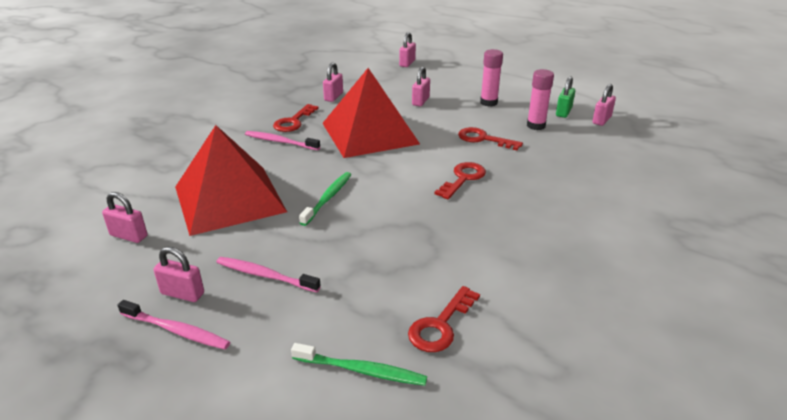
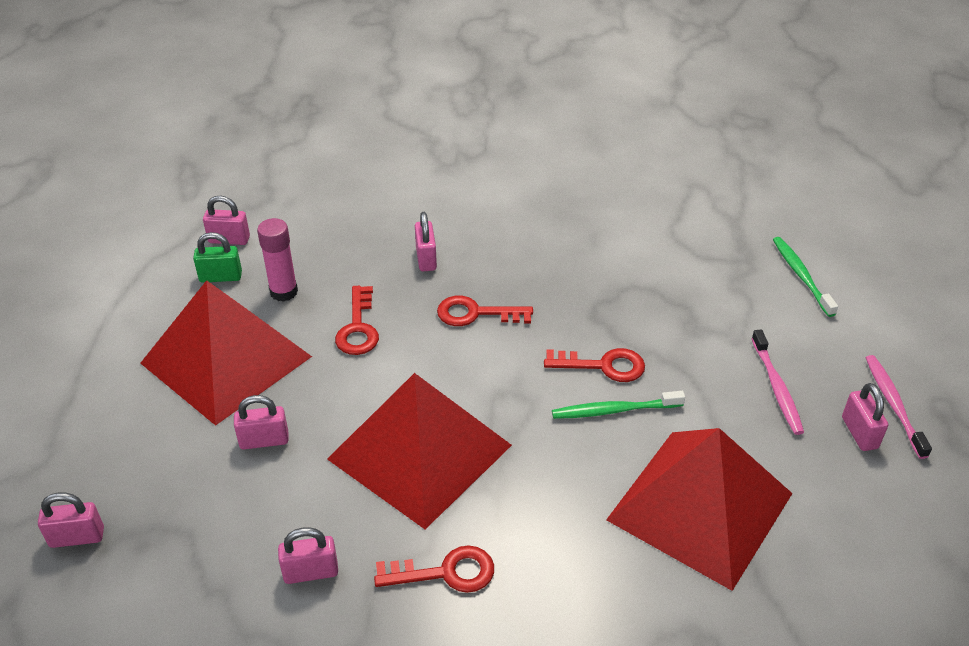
camera: 120 degrees left, 10 degrees up
pink padlock [102,192,148,243] -> pink padlock moved to [415,212,437,272]
pink toothbrush [245,131,320,150] -> none
red key [408,286,480,352] -> red key moved to [544,348,645,382]
pink glue stick [480,49,503,107] -> red pyramid [140,280,312,426]

